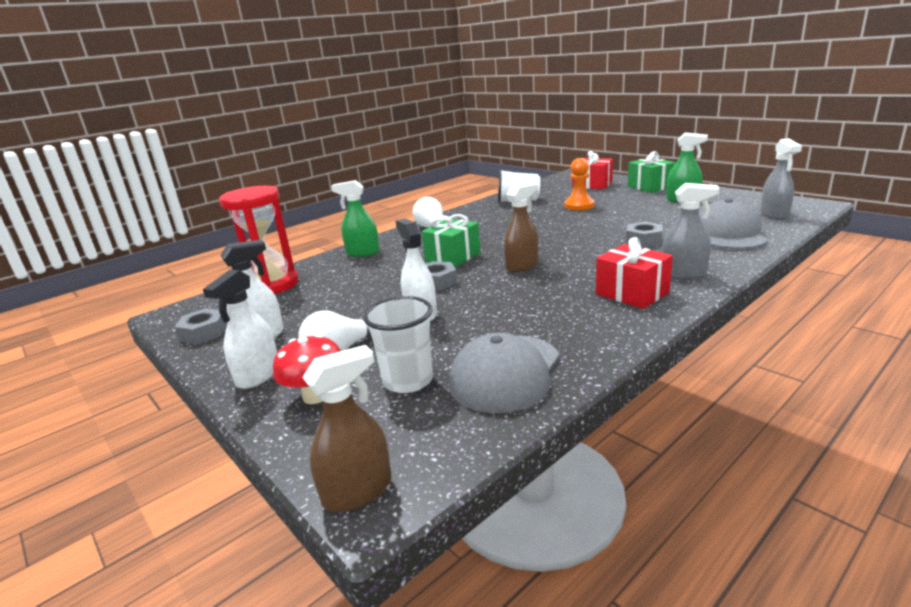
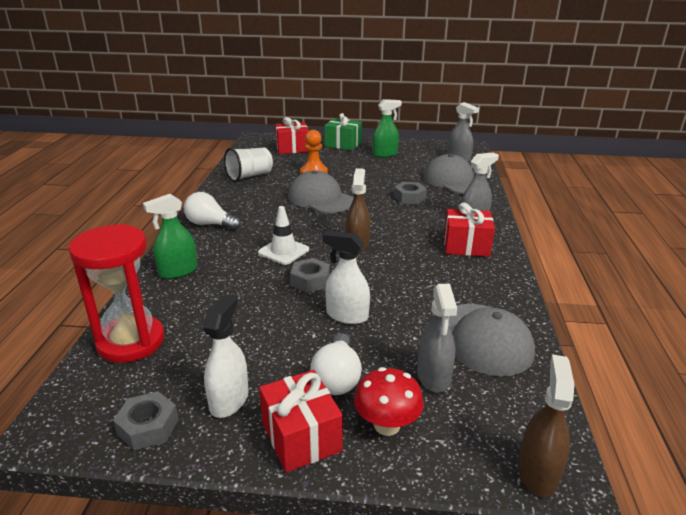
camera: 45 degrees left, 5 degrees up
white spray bottle [203,270,277,389] -> red gift [259,370,343,473]
white cup [363,296,433,393] -> grey spray bottle [417,284,457,392]
green gift [422,214,481,268] -> white traffic cone [258,206,309,265]
none -> grey cap [288,170,354,213]

